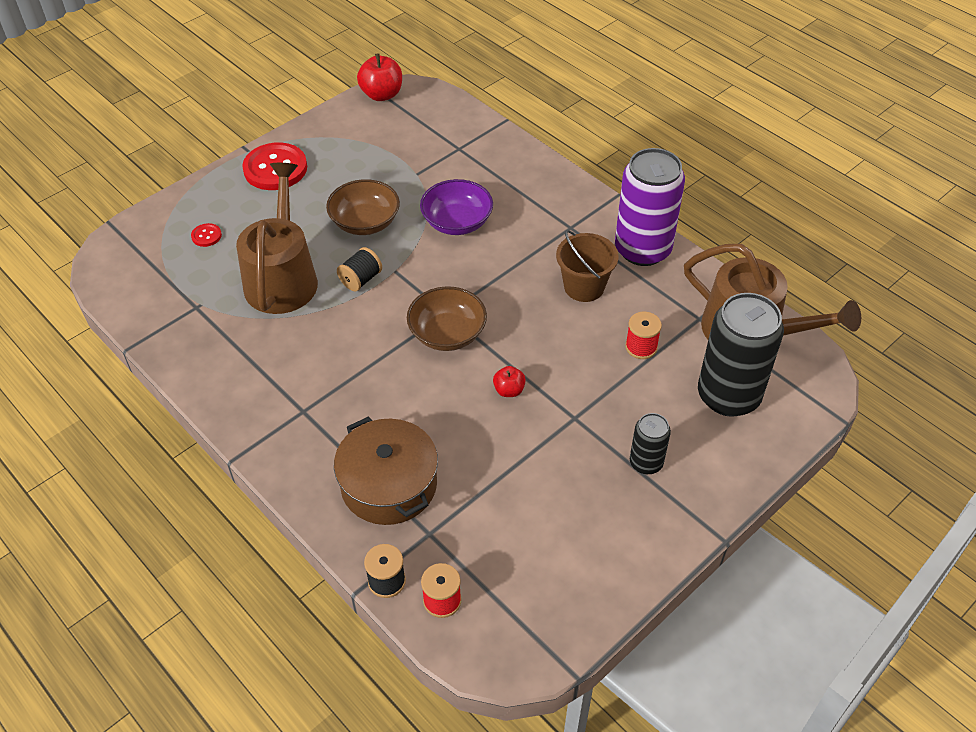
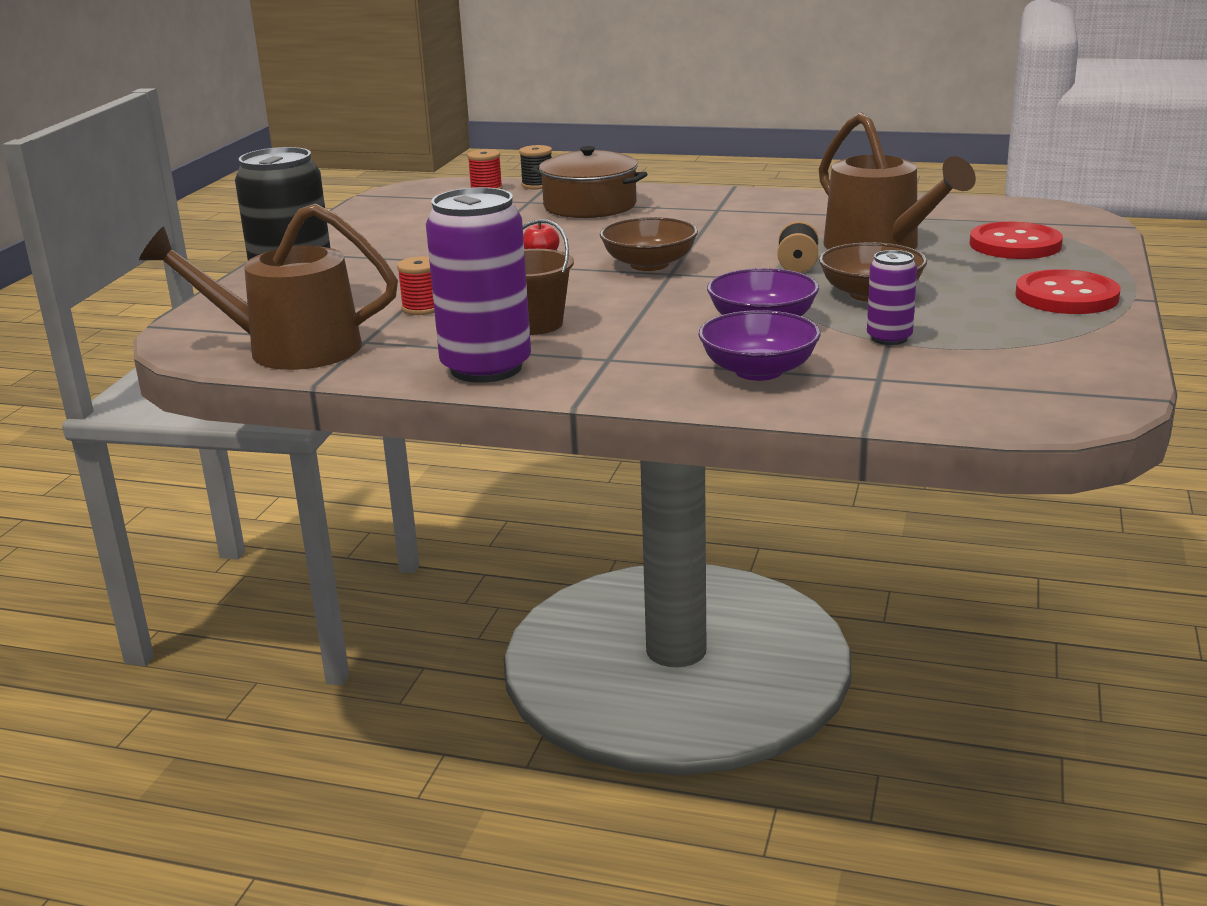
camera: 150 degrees right, 25 degrees down
red button [191,223,222,247] -> red button [969,222,1063,259], size x2.26
red apple [357,53,402,101] -> none
black can [630,413,671,474] -> none
none -> purple bowl [698,310,821,381]
none -> purple can [867,250,917,345]

